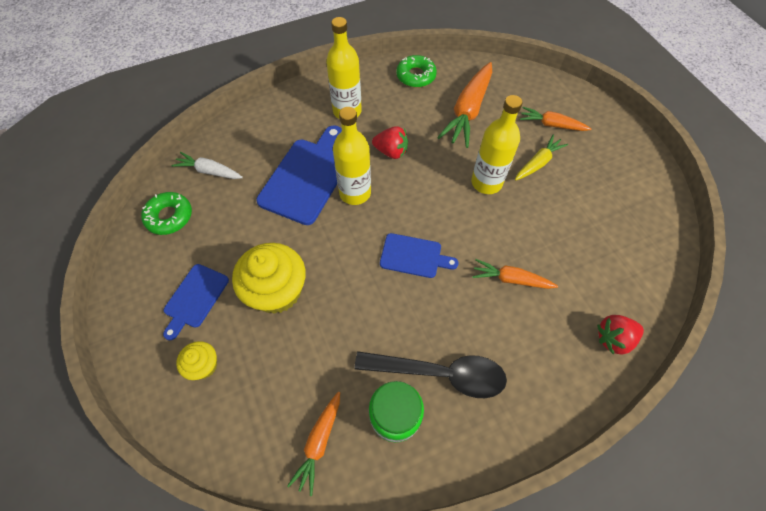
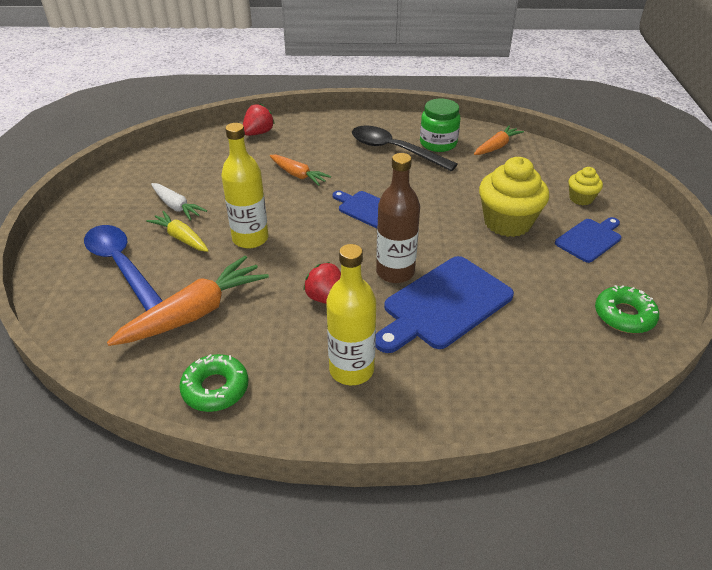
camera: 155 degrees left, 20 degrees down
white carrot [171,152,243,179] -> white carrot moved to [151,183,207,221]
yellow bottle [333,107,371,205] -> brown bottle [376,153,420,283]
yellow carrot [515,134,568,180] -> yellow carrot turned 60 degrees clockwise [146,211,209,252]
orange carrot [520,107,591,131] -> blue spoon [84,225,163,311]
red strawberry [597,315,644,355] -> red strawberry turned 60 degrees counterclockwise [243,104,275,136]

